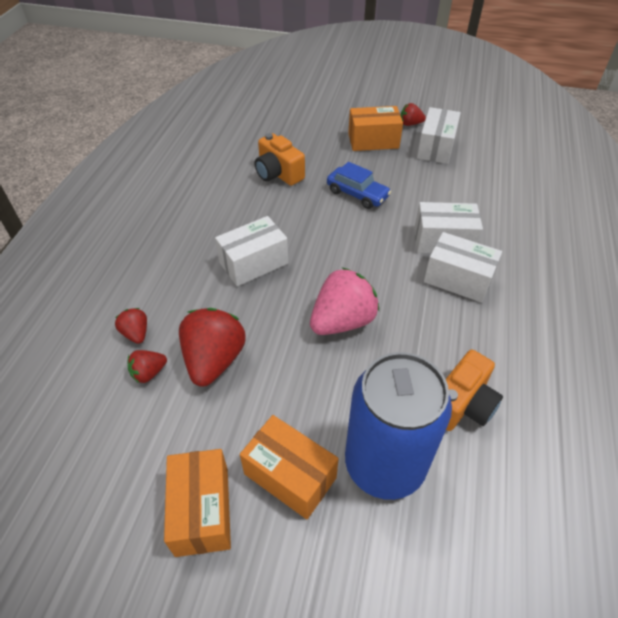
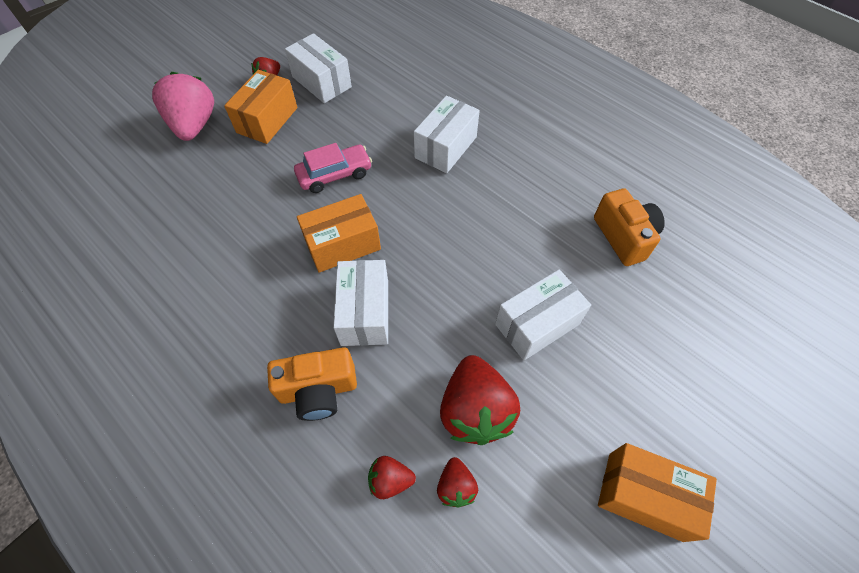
camera: 60 degrees left, 10 degrees up
red strawberry [179,308,246,387] -> red strawberry turned 135 degrees counterclockwise [440,355,520,445]
orange box [240,415,339,519] -> orange box moved to [297,194,381,273]
orange camera [255,133,305,186] -> orange camera moved to [267,347,357,421]
pink strawberry [310,268,379,335] -> pink strawberry moved to [152,72,214,141]
blue car [327,162,391,209] -> pink car [294,143,372,193]
blue can [345,352,452,500] -> none
white box [424,232,502,303] -> white box moved to [495,269,591,360]

